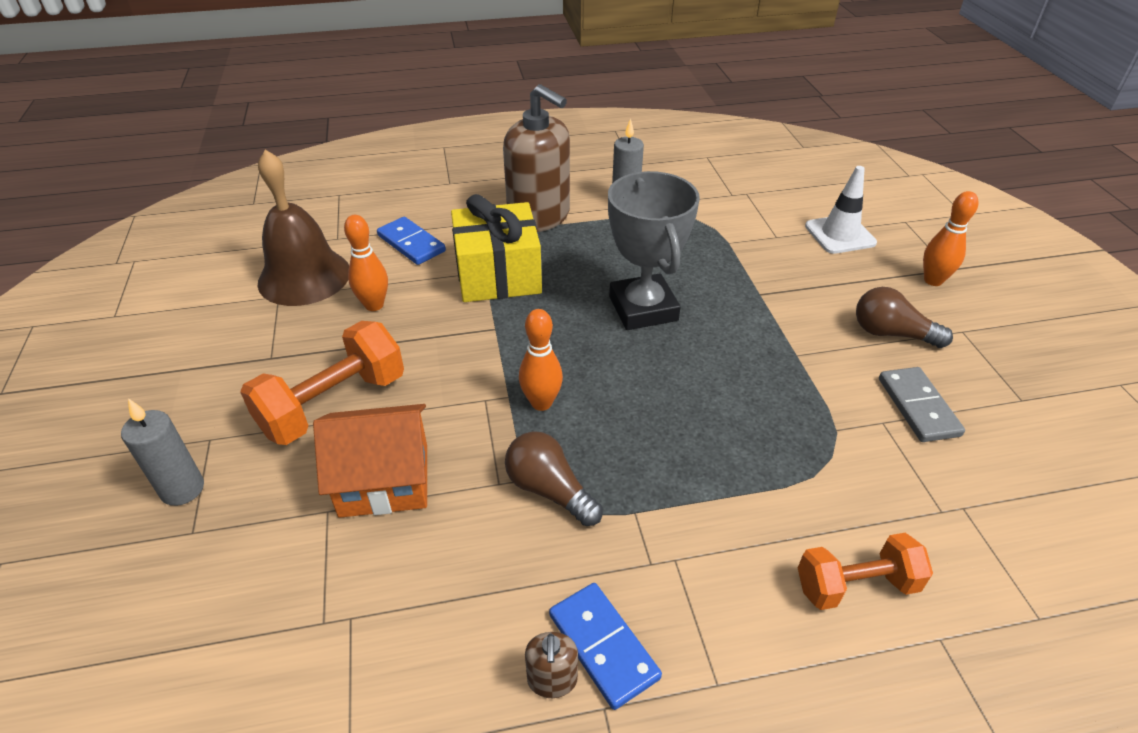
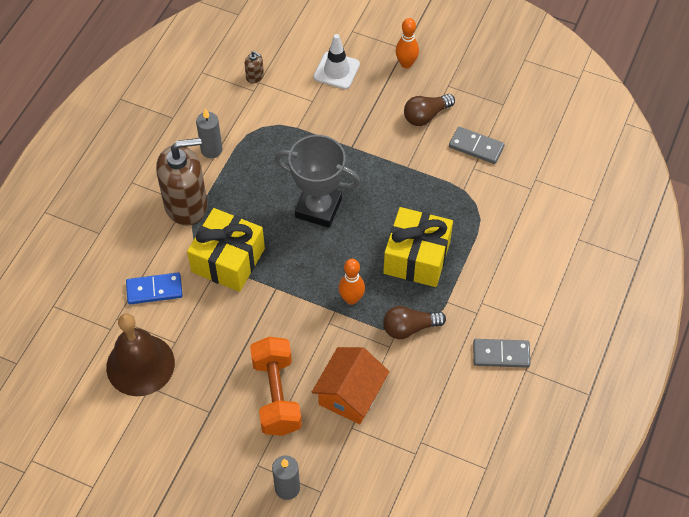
camera: 55 degrees left, 15 degrees up
orange bowling pin [344,215,388,311] -> none
brown soap dispenser [525,632,578,698] -> brown soap dispenser moved to [245,51,264,84]
blue domino [549,583,662,710] -> grey domino [473,339,530,368]
orange dumbbell [798,533,933,610] -> none
none -> yellow gift [383,207,453,287]

